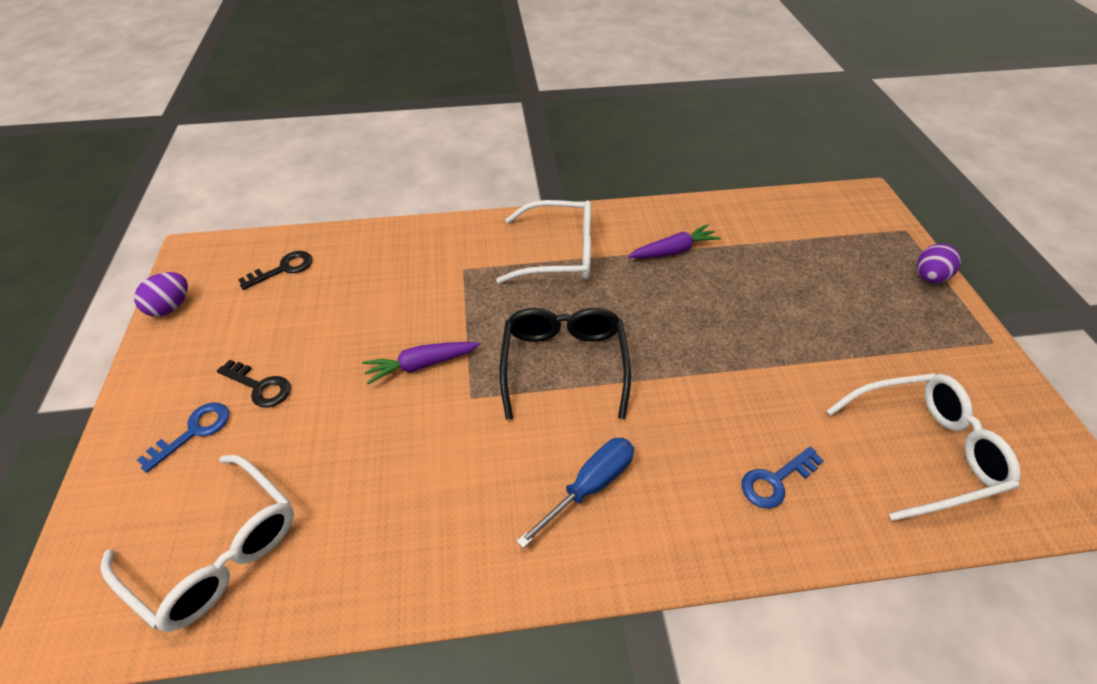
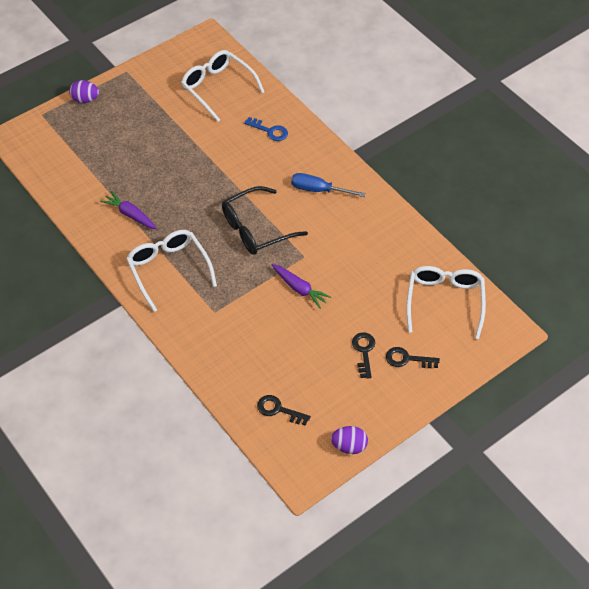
camera: 120 degrees left, 5 degrees up
blue key [137,402,229,473] -> black key [386,347,440,368]

